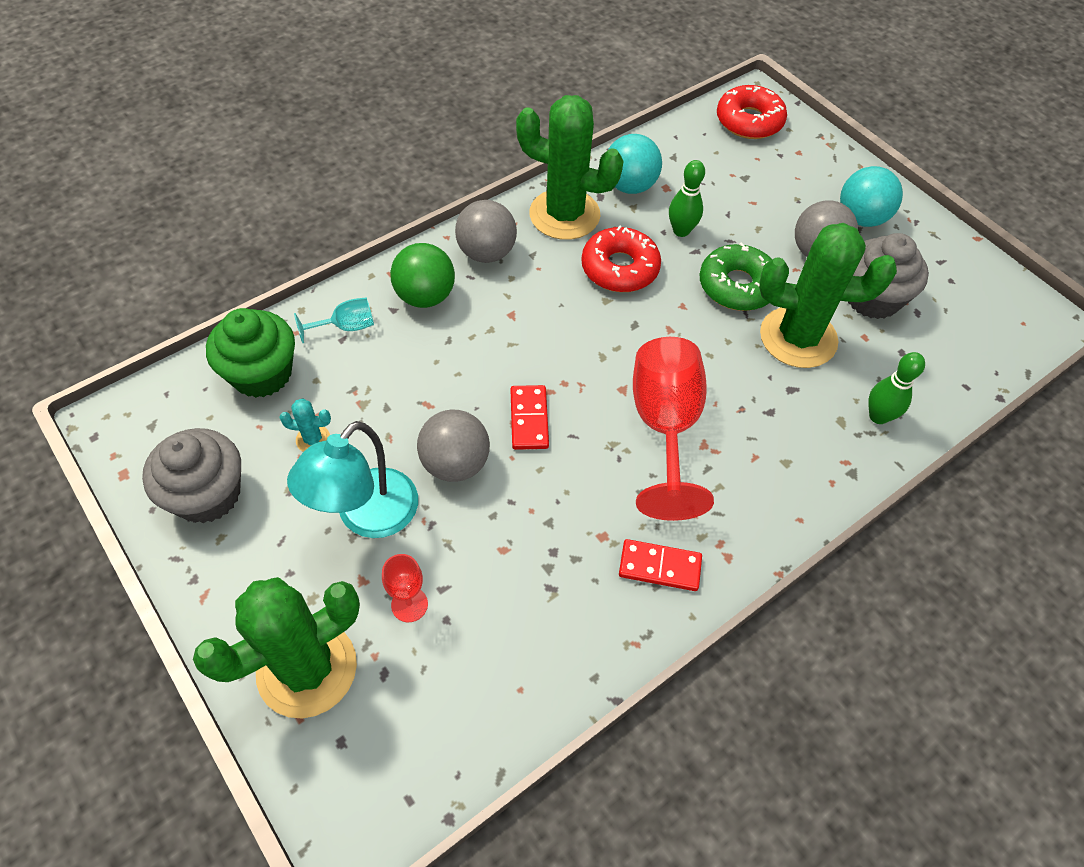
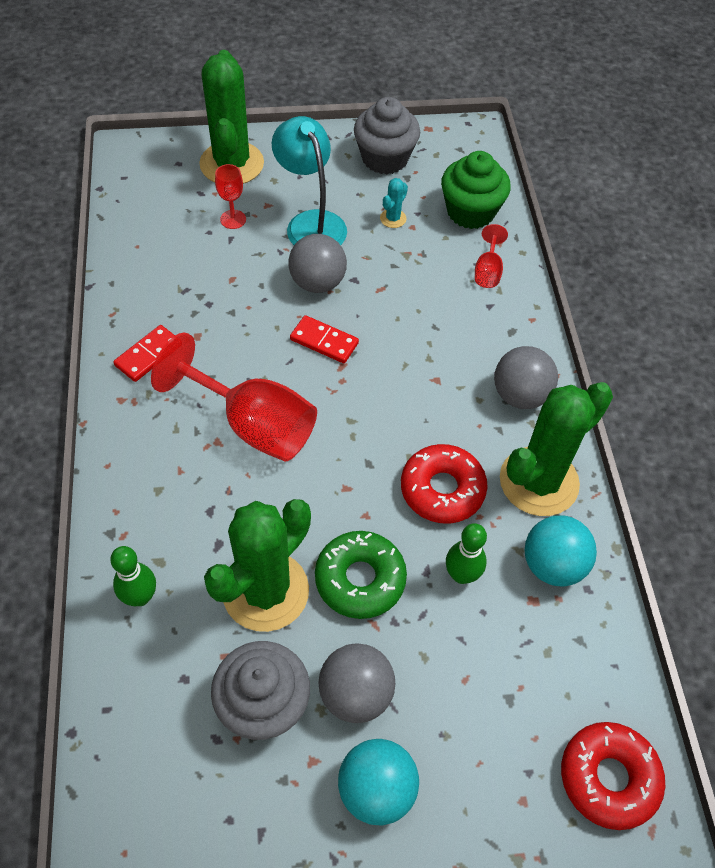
camera: 120 degrees right, 0 degrees up
turquoise goblet [294,297,374,343] -> red goblet [475,224,508,288]
green ball [390,243,455,308] -> none

